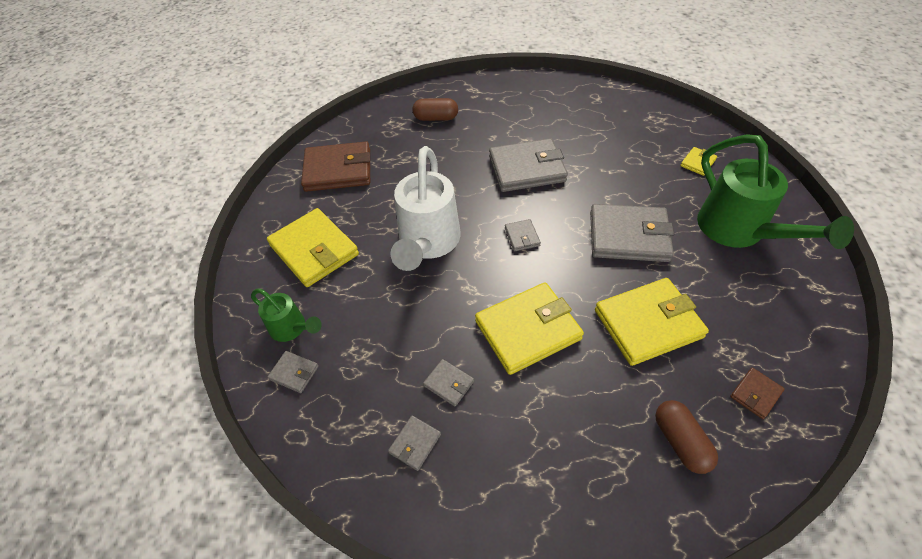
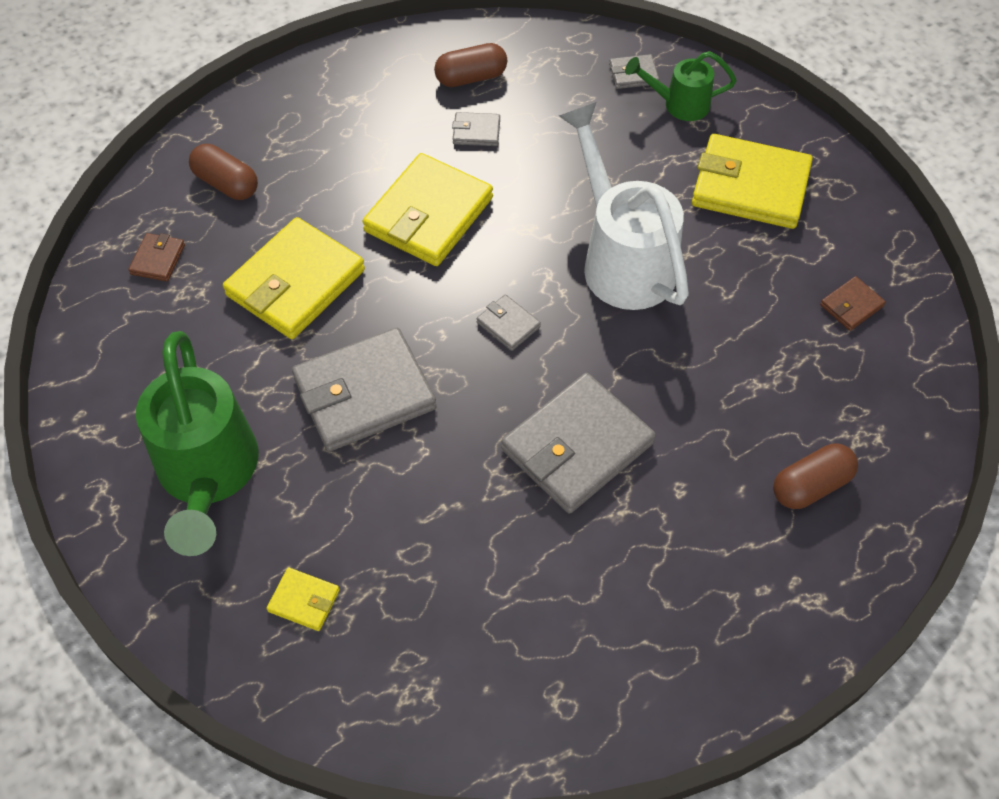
camera: 145 degrees right, 5 degrees up
brown wallet [301,142,370,192] -> brown wallet [820,276,886,331], size x0.45
grey wallet [388,416,441,471] -> brown capsule [434,43,507,87]
yellow wallet [680,147,717,176] -> yellow wallet turned 75 degrees counterclockwise [267,567,340,631]
green watering can [697,134,854,249] -> green watering can turned 135 degrees counterclockwise [136,331,258,556]

